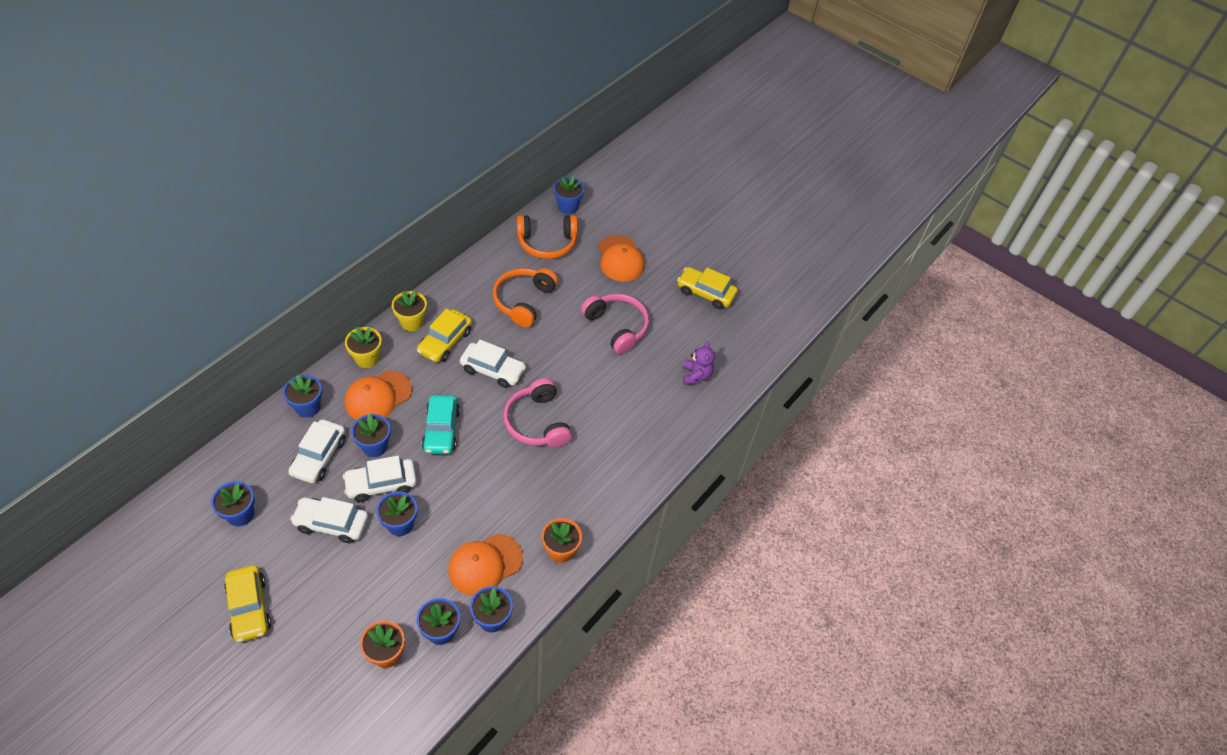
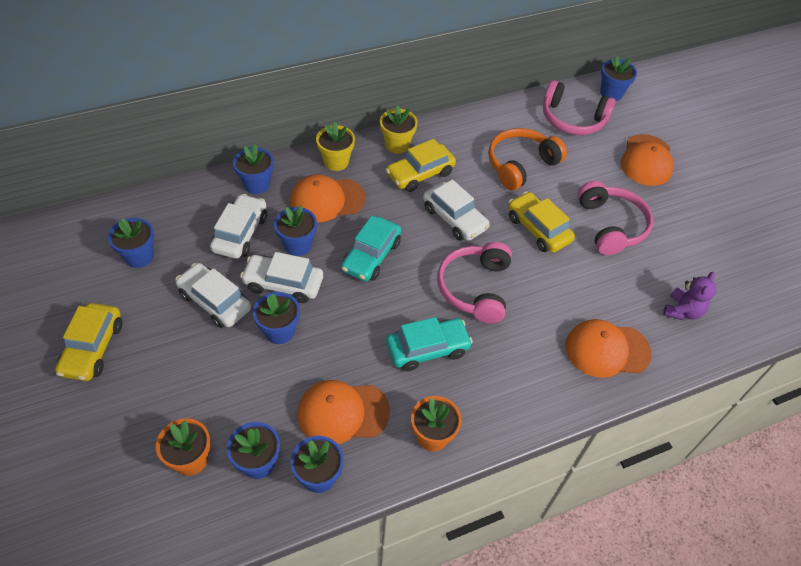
camera: 30 degrees right, 0 degrees up
white car [288,420,346,483] -> white car turned 150 degrees clockwise [210,194,267,259]
orange headphones [517,215,578,259] -> pink headphones [543,80,616,135]
yellow car [677,267,738,309] -> yellow car moved to [508,191,575,252]
none -> turquoise car [386,317,473,371]
none -> orange cap [566,319,652,378]

